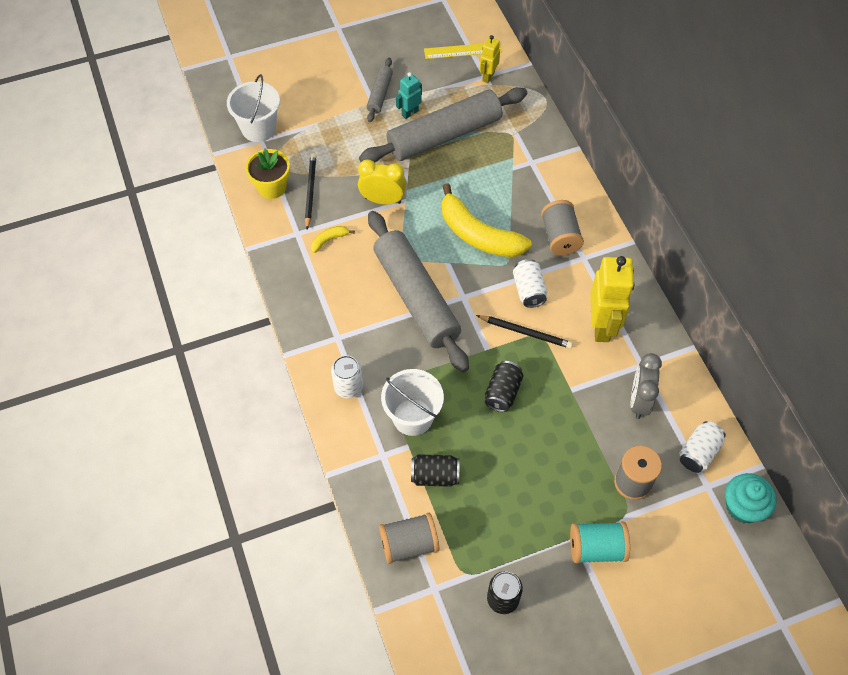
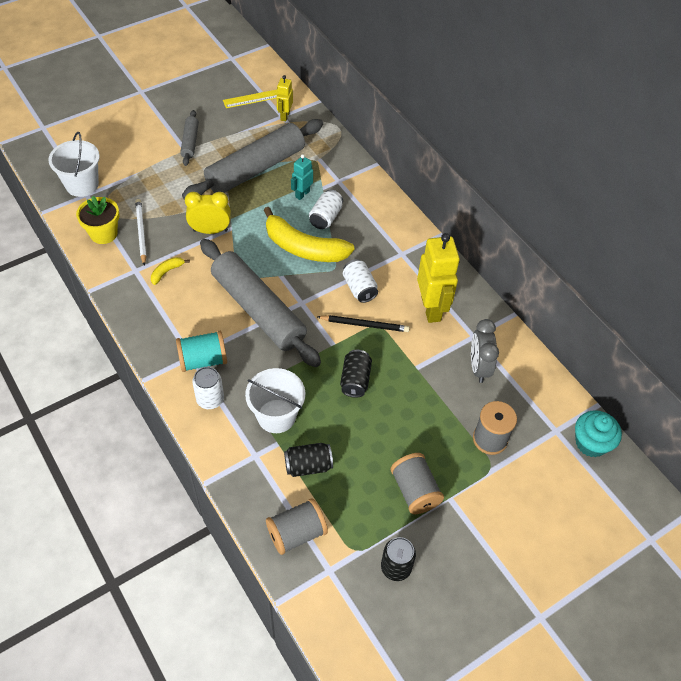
camera: 15 degrees left, 5 degrees down
black pencil [305,153,316,229] -> white pencil [135,199,146,266]
turquoise robot [396,72,422,119] -> turquoise robot moved to [291,154,313,200]
grey spool [541,200,584,255] -> grey spool moved to [390,453,444,514]
turquoise spool [570,521,630,564] -> turquoise spool moved to [176,331,227,372]
white can [680,421,726,473] -> white can moved to [309,190,343,229]

